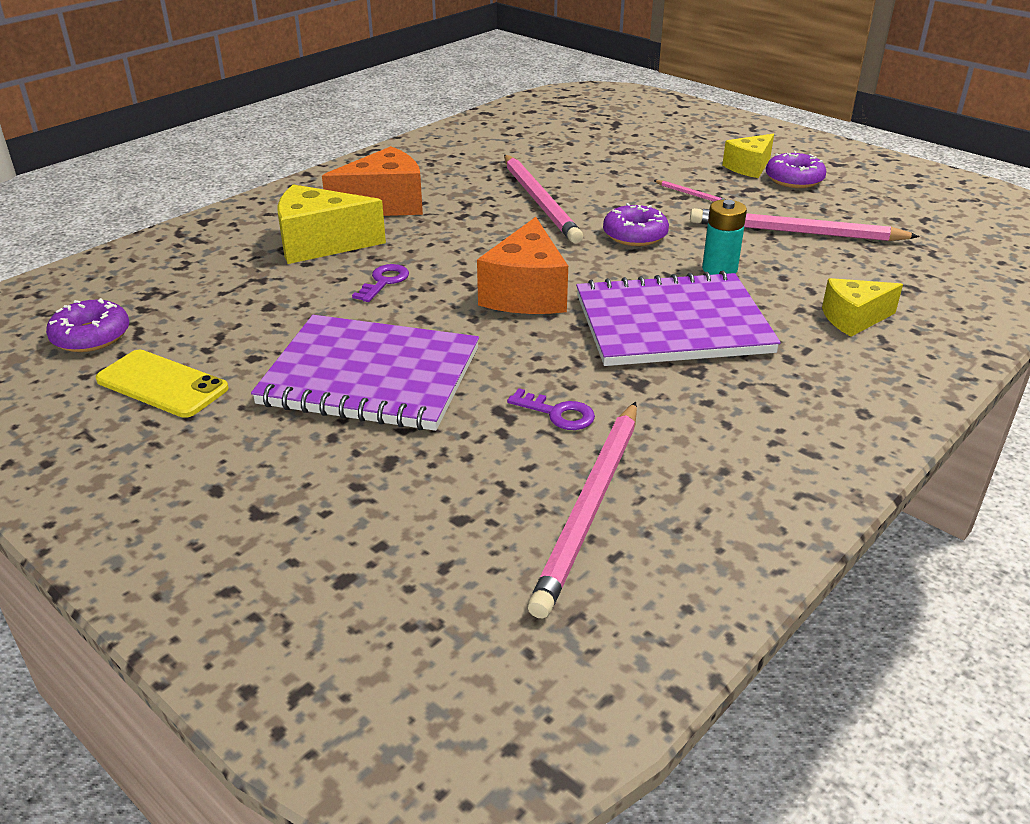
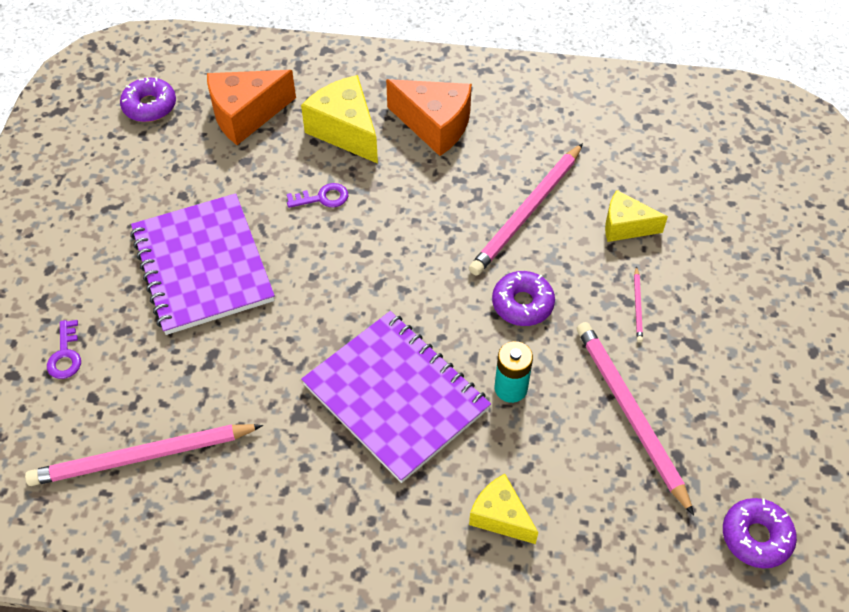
camera: 55 degrees right, 20 degrees up
yellow phone [96,350,228,418] -> none
orange cheese [477,217,568,314] -> orange cheese moved to [207,70,296,145]
purple key [507,388,595,430] -> purple key moved to [47,320,81,379]
yellow cheese [722,134,774,178] -> yellow cheese moved to [605,190,668,242]
purple donut [766,151,826,188] -> purple donut moved to [723,498,797,568]

